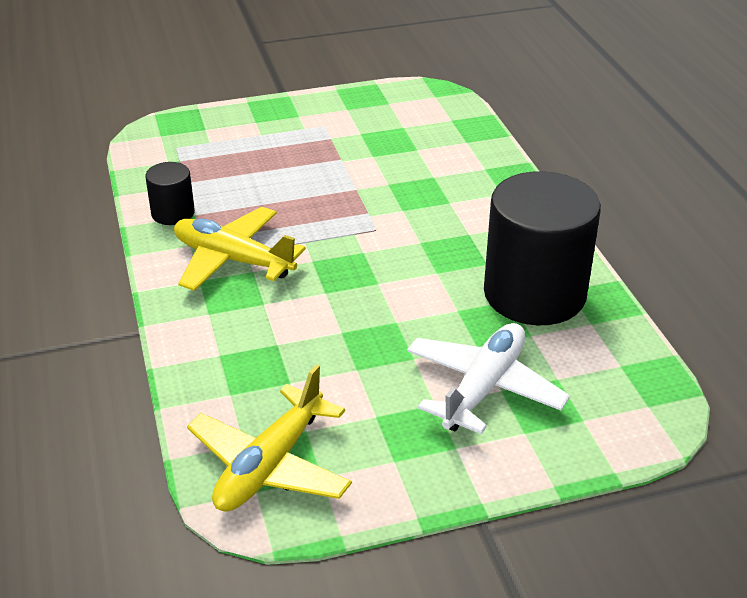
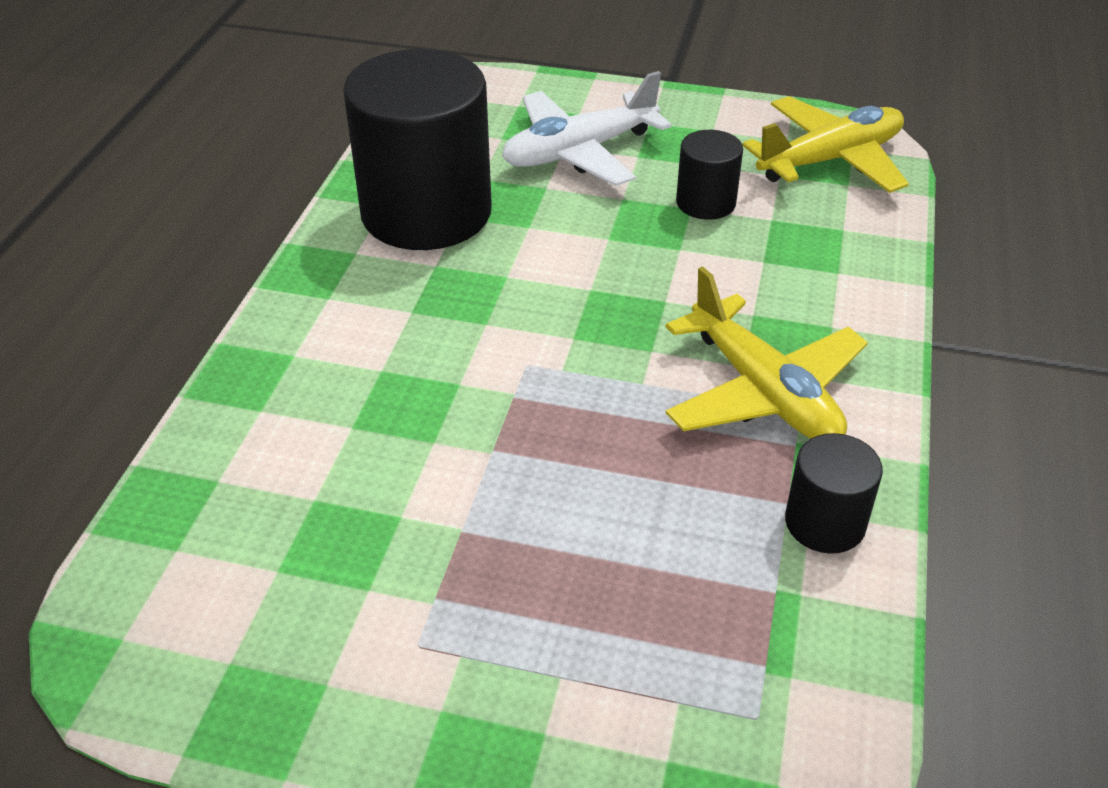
camera: 150 degrees left, 5 degrees up
none -> black cylinder [676,130,743,220]

